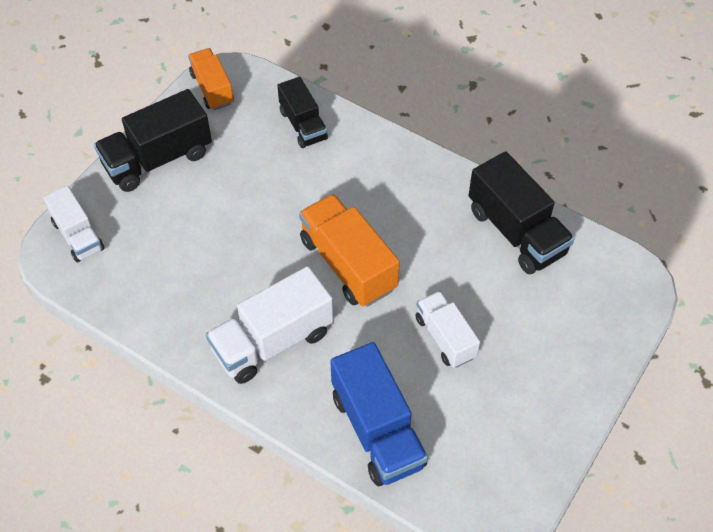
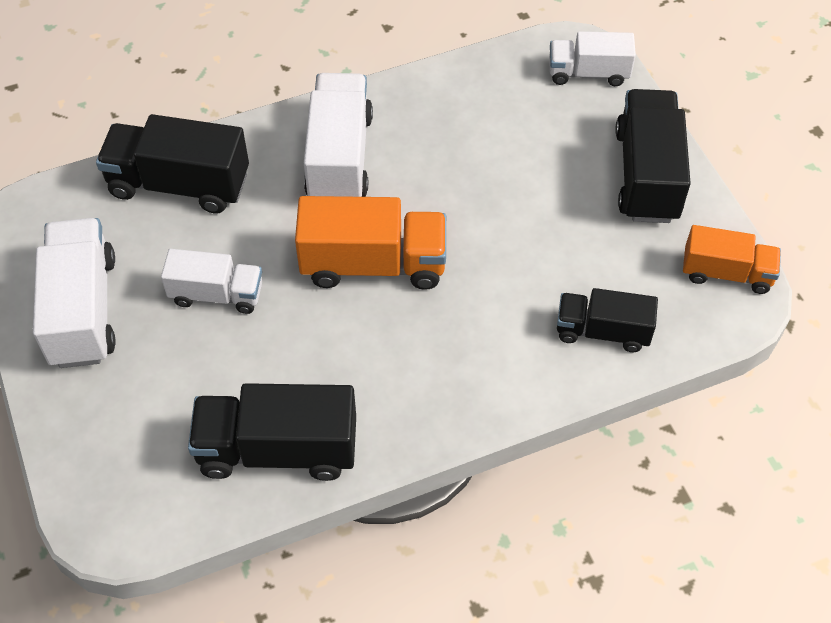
camera: 125 degrees right, 0 degrees up
blue truck [330,342,428,486] -> black truck [96,114,249,213]
none -> white truck [33,218,116,368]

